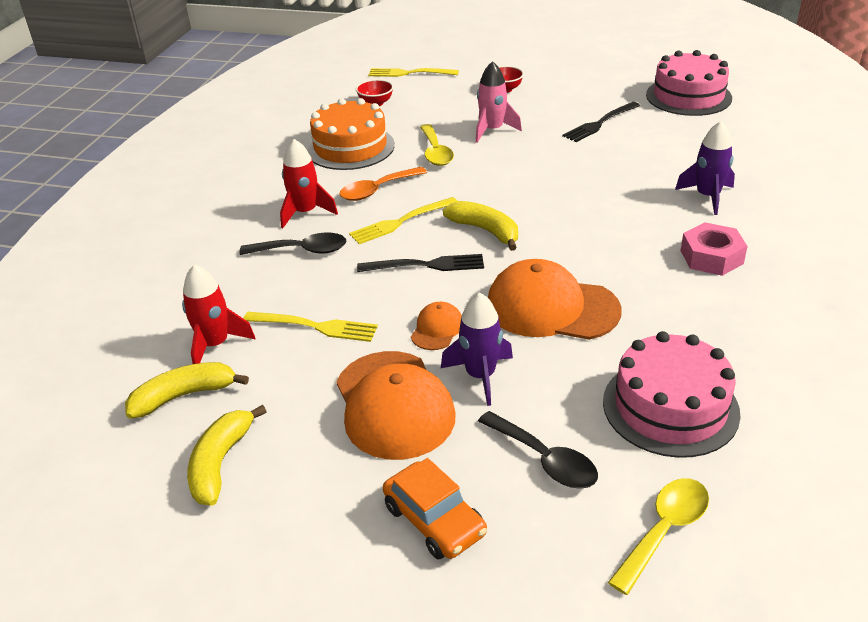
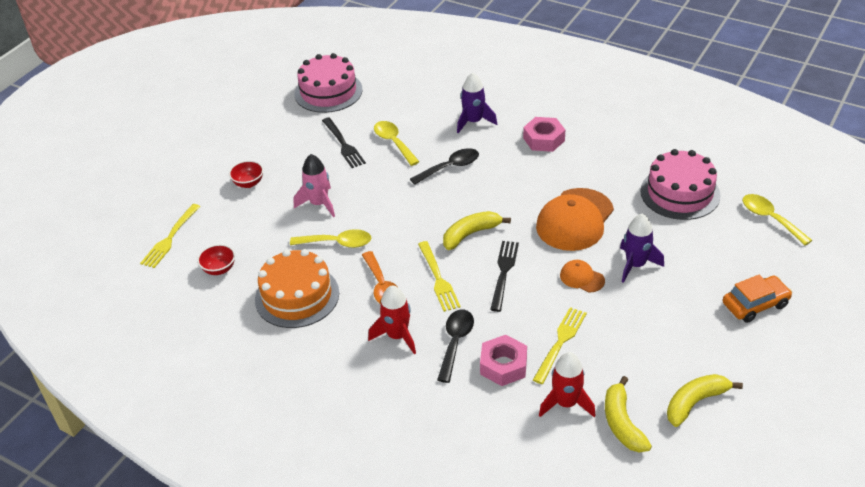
camera: 75 degrees left, 5 degrees up
yellow banana [187,405,267,506] -> yellow banana turned 120 degrees clockwise [667,374,743,427]
orange cap [336,351,456,460] -> none
black spoon [478,411,598,489] -> black spoon moved to [410,148,479,185]
none -> yellow spoon [374,121,419,166]
none -> pink nut [480,335,527,386]

